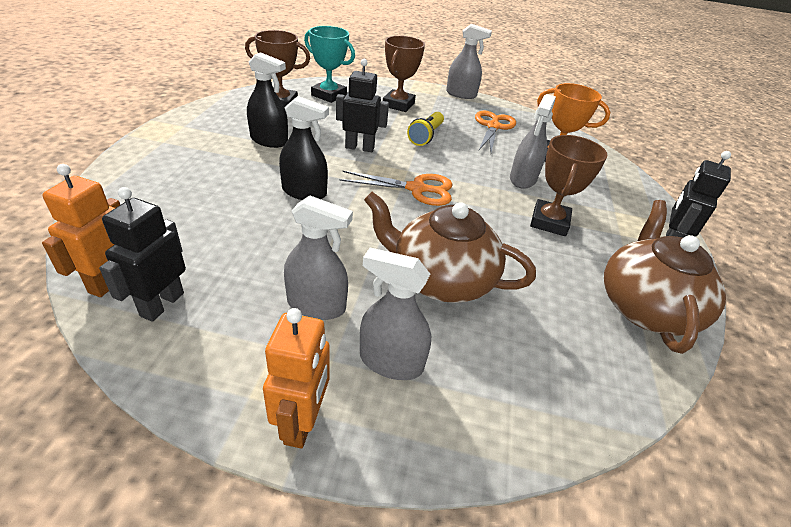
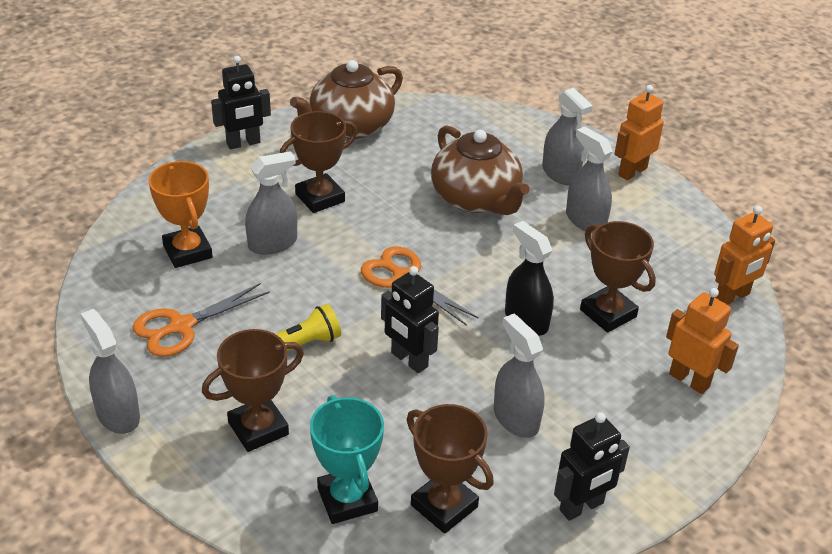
camera: 140 degrees left, 0 degrees up
black robot [99,187,186,322] -> black robot moved to [554,412,630,520]
black spray bottle [247,52,288,148] -> grey spray bottle [494,314,544,438]
none -> brown trophy [580,221,656,333]
none -> orange robot [666,288,739,394]

